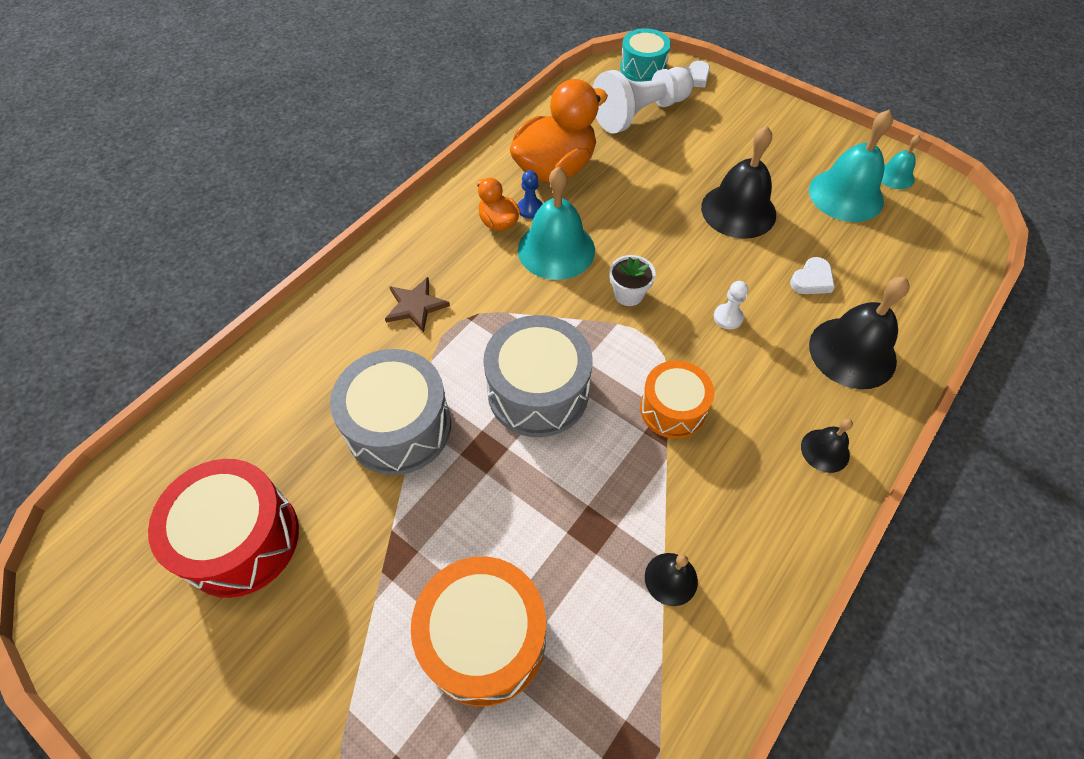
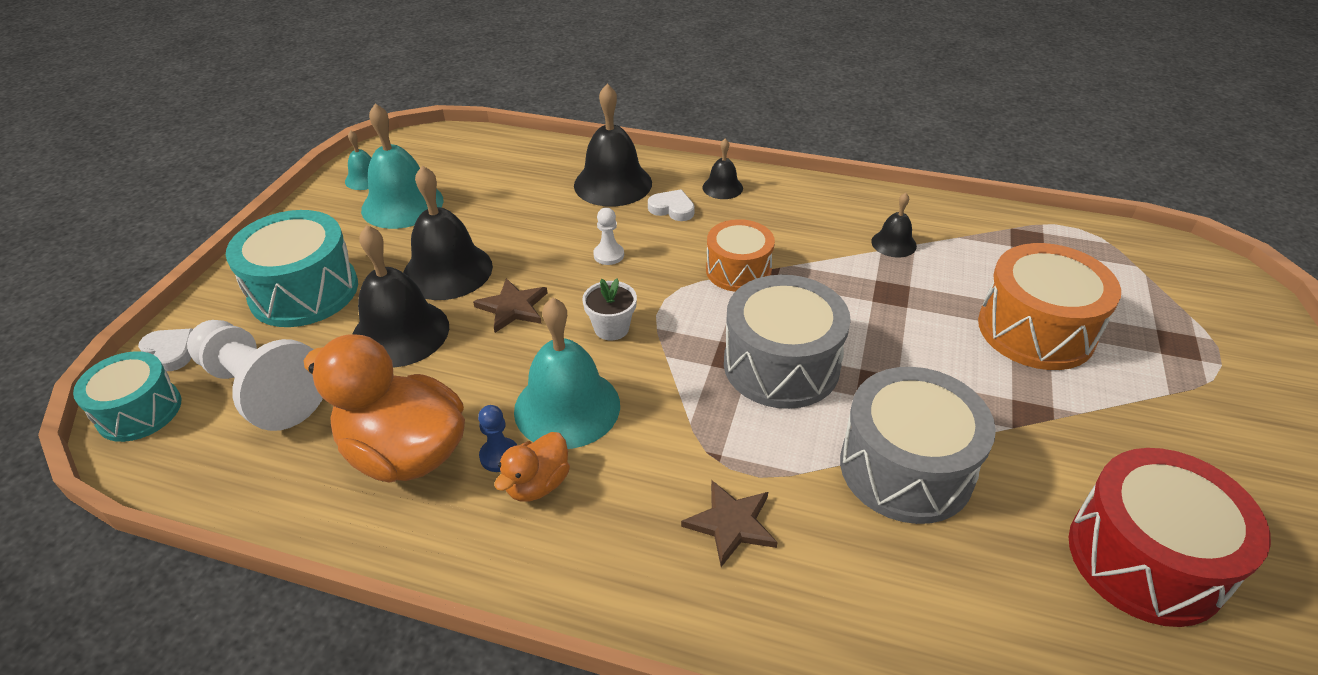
camera: 110 degrees left, 15 degrees down
white heart [790,257,835,294] -> white heart moved to [648,189,695,221]
none -> turquoise drum [226,210,358,327]
none -> black bell [353,225,449,368]
none -> brown star [473,278,547,333]

